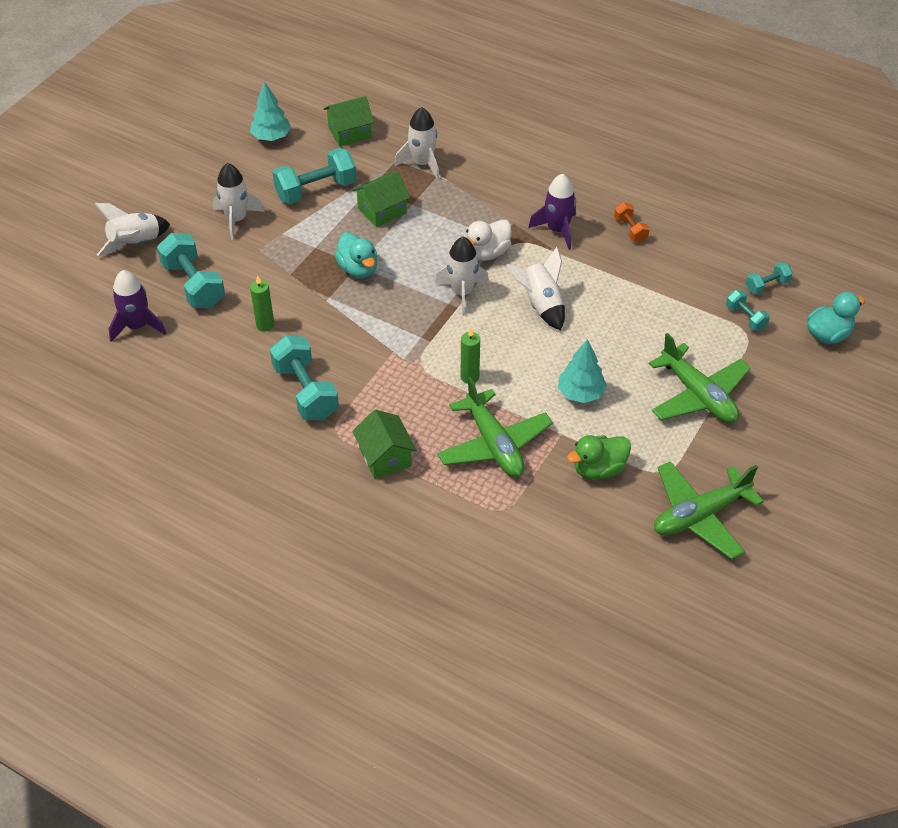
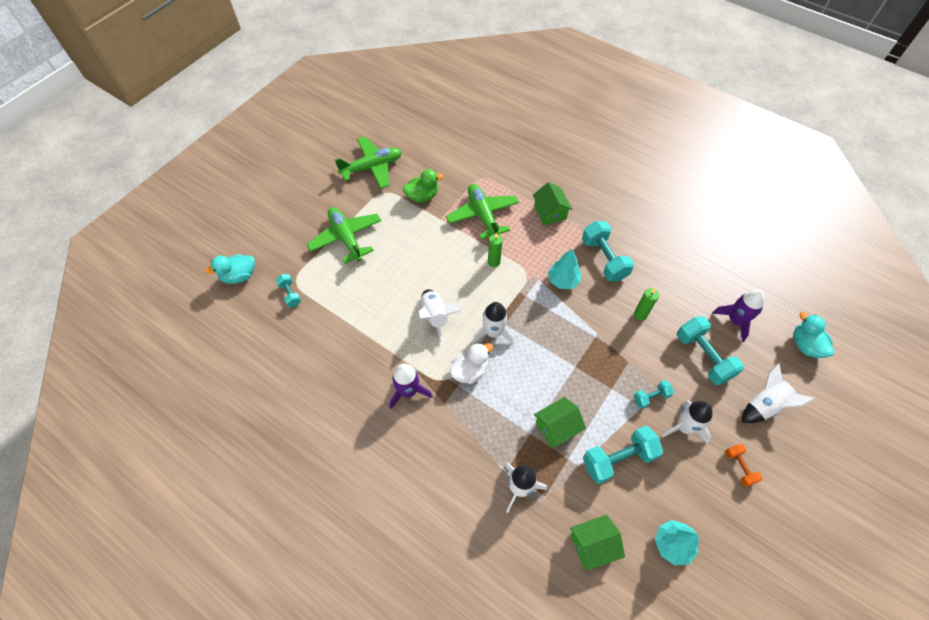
camera: 175 degrees left, 10 degrees up
turquoise duck [335,232,377,278] -> turquoise duck moved to [793,312,834,358]
turquoise tree [558,339,607,403] -> turquoise tree moved to [548,249,582,289]
orange dumbbell [614,202,650,242] -> orange dumbbell moved to [725,444,763,487]
turquoise dumbbell [746,262,793,295] -> turquoise dumbbell moved to [634,380,674,409]

